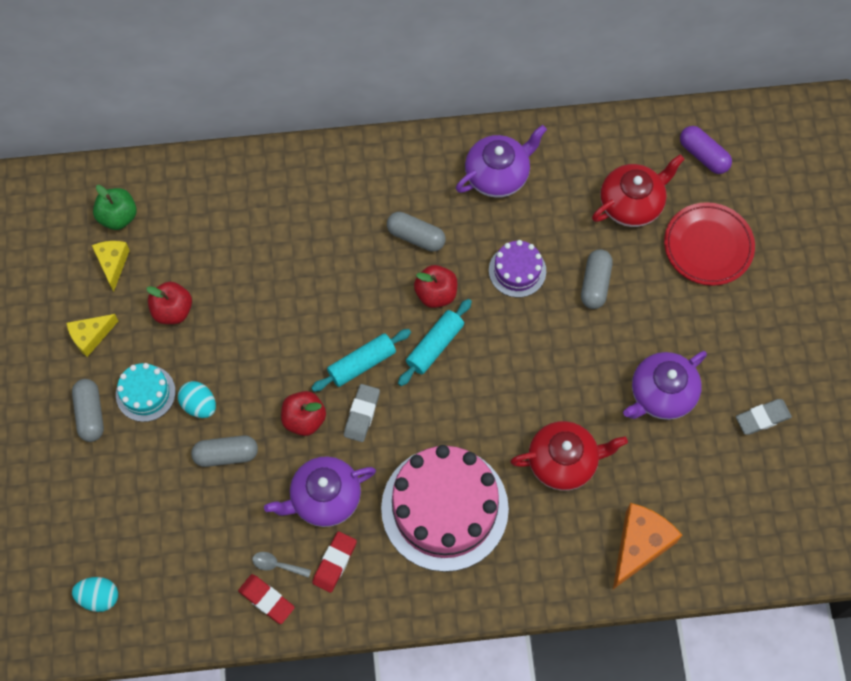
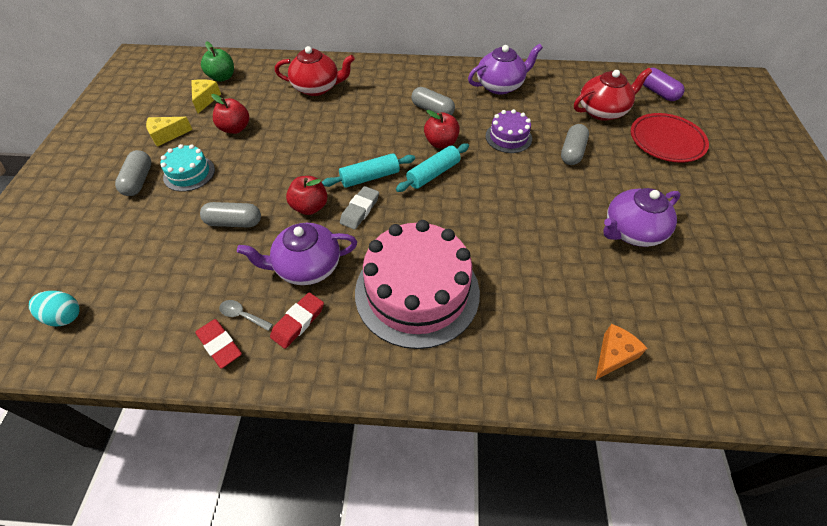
camera: 10 degrees right, 15 degrees down
turquoise egg [178,381,216,418] -> none
red teapot [510,421,628,491] -> red teapot moved to [275,46,355,96]
orange cheese [613,503,682,589] -> orange cheese [596,324,648,380], size x0.62
grey eraser [736,399,792,435] -> none

